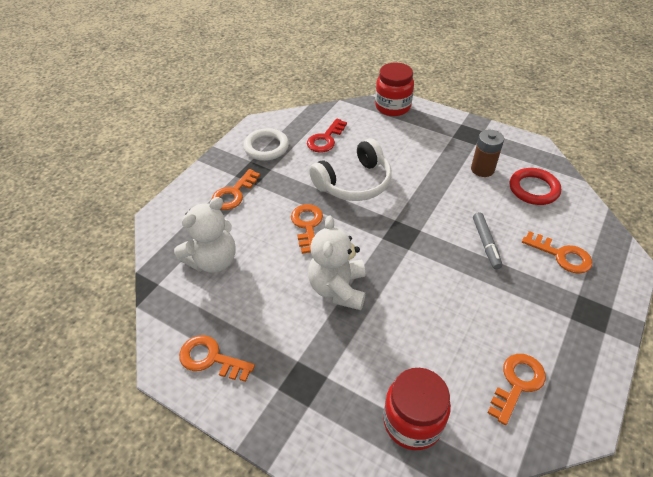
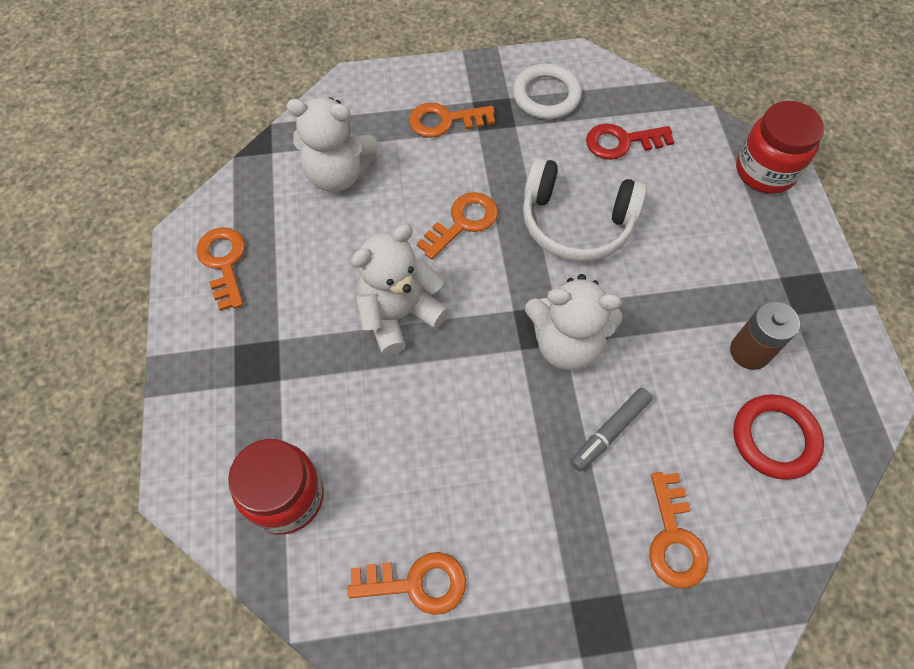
camera: 50 degrees right, 15 degrees up
none -> white teddy bear [525,274,623,370]

